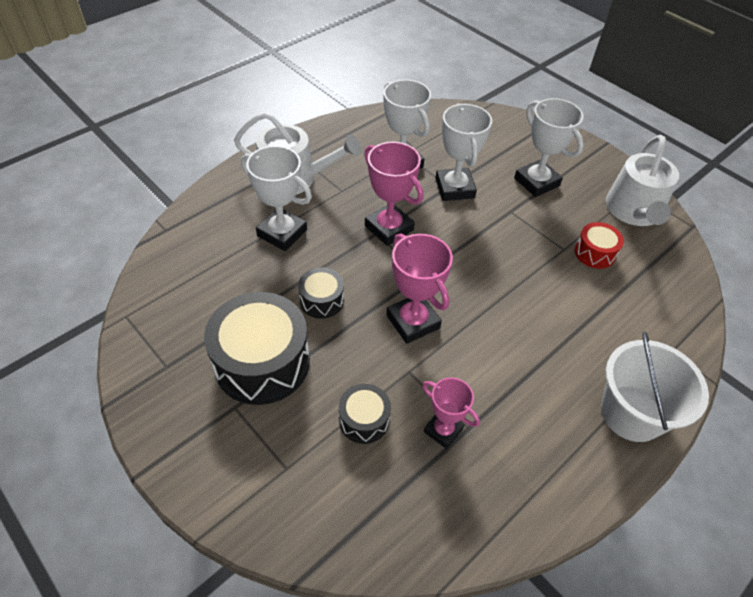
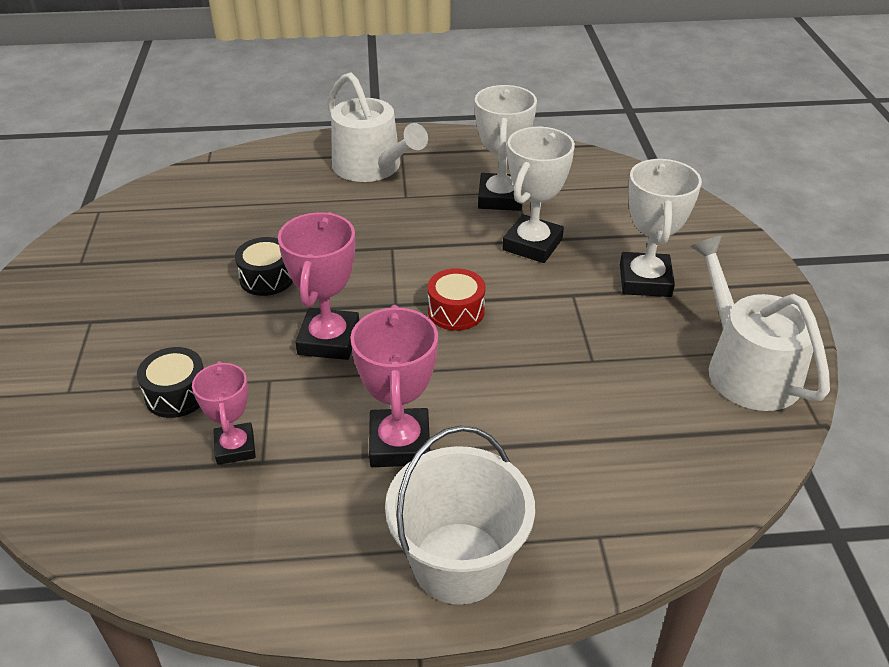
camera: 40 degrees right, 10 degrees down
black drum [204,292,310,405] -> none
white trophy [241,146,312,251] -> none
pink trophy [364,142,423,246] -> pink trophy moved to [350,305,438,467]
red drum [575,222,624,269] -> red drum moved to [428,268,486,331]
white watering can [606,135,679,226] -> white watering can turned 105 degrees clockwise [690,235,830,411]

